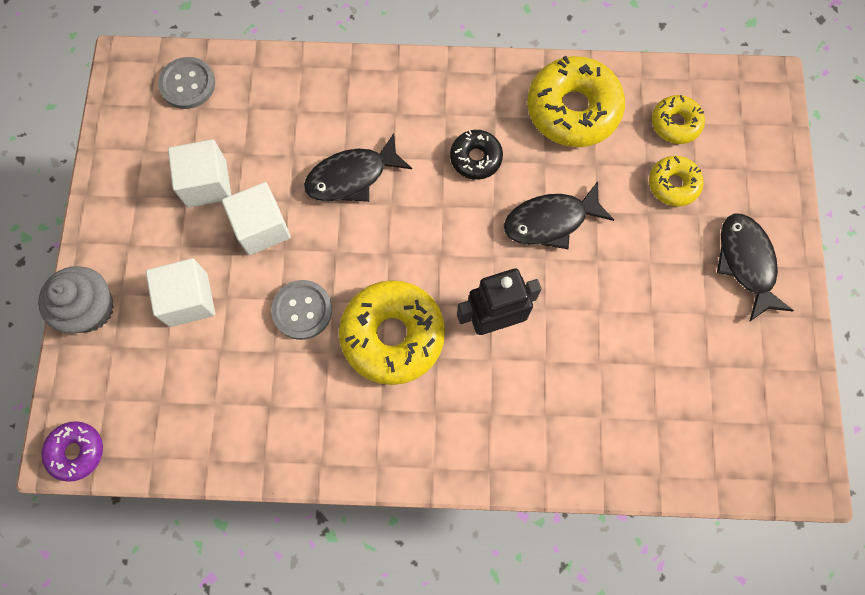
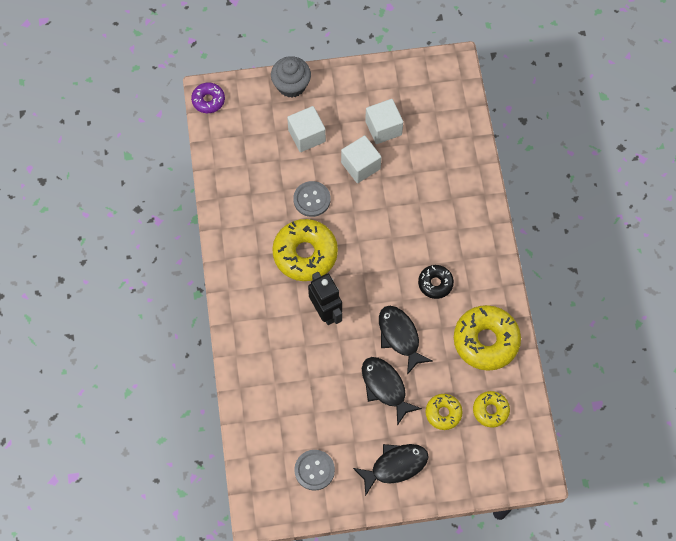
camera: 80 degrees right, 5 degrees down
grey button [158,57,215,109] -> grey button moved to [294,450,335,491]
black fish [304,133,412,202] -> black fish moved to [362,357,422,426]

